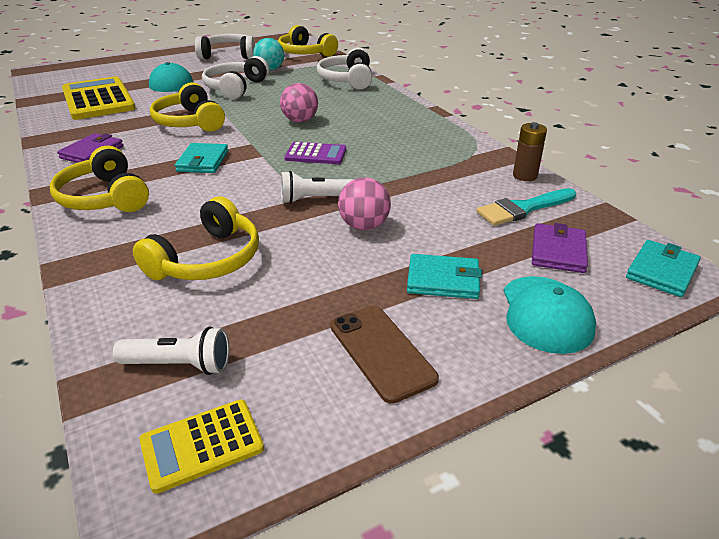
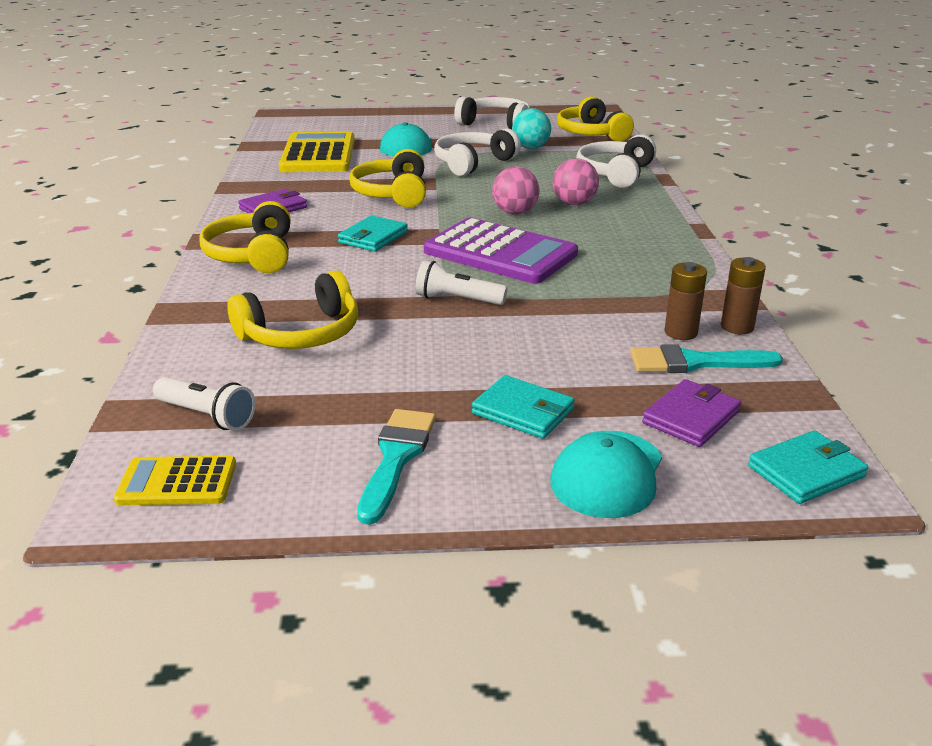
camera: 25 degrees right, 5 degrees down
purple calculator [284,142,346,164] -> purple calculator [424,218,578,284], size x1.93
brown phone [330,305,439,404] -> turquoise brush [357,409,436,525]
pink ball [338,177,391,230] -> pink ball moved to [553,158,599,205]
none -> brown battery [664,262,707,340]

